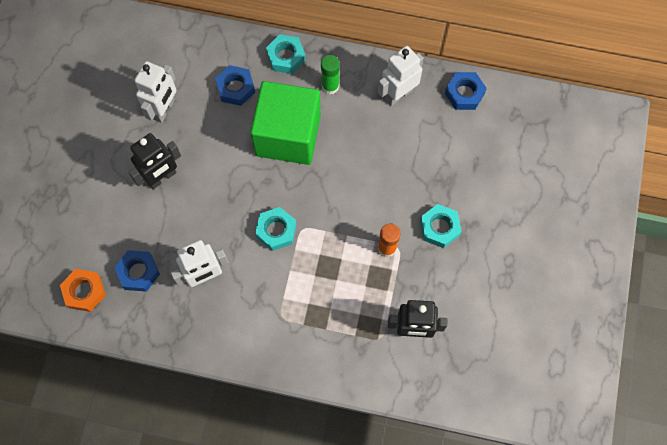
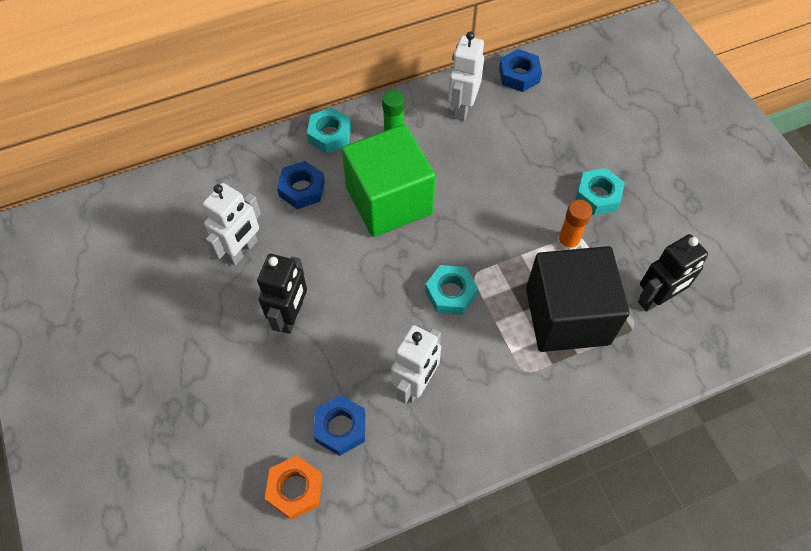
camera: 35 degrees left, 10 degrees down
white robot [134,61,177,123] -> white robot turned 45 degrees clockwise [202,183,261,266]
none -> black cube [526,246,629,352]

